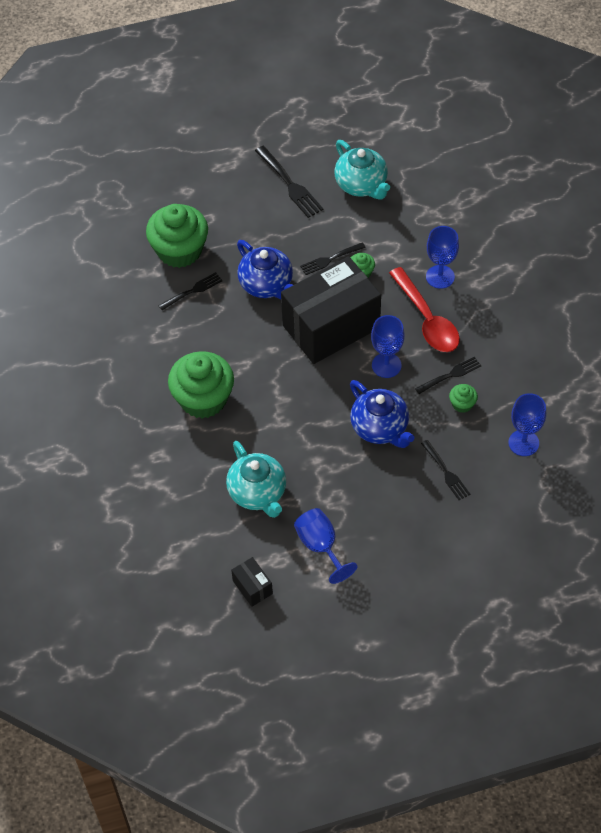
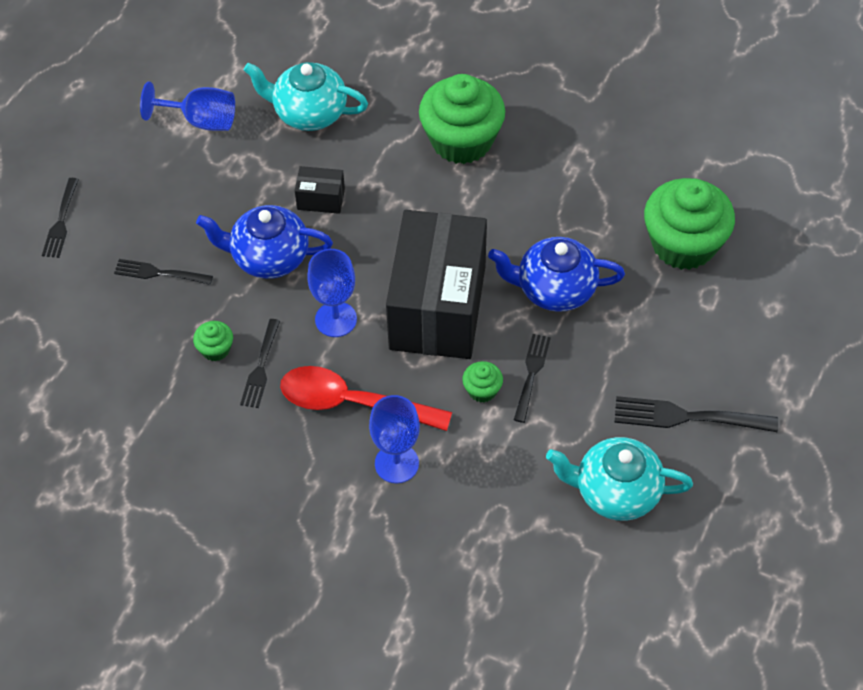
camera: 130 degrees right, 0 degrees up
black fork [158,272,222,310] -> black fork moved to [42,178,79,258]
black box [231,557,273,607] -> black box moved to [295,166,345,214]
blue goblet [508,393,546,456] -> none

